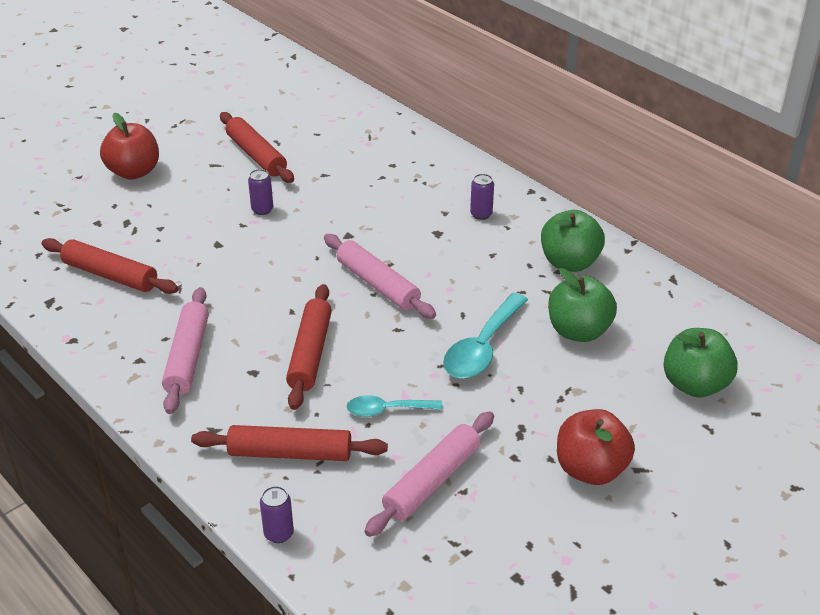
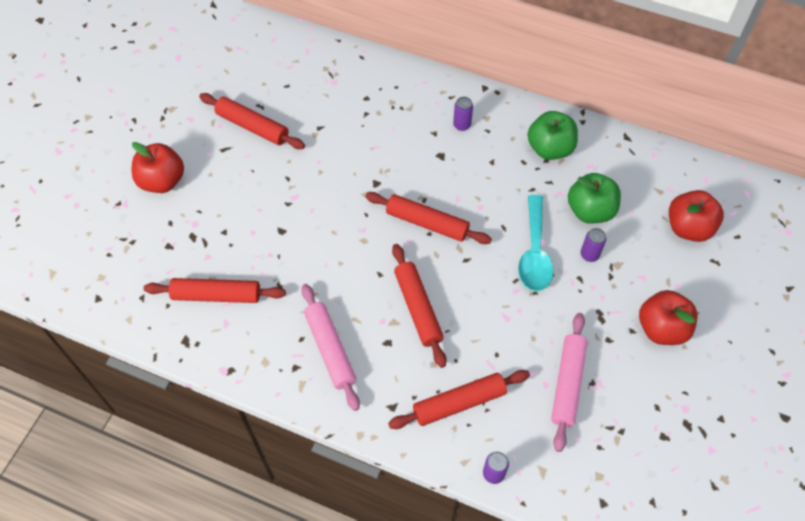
camera: 25 degrees left, 20 degrees up
purple can [248,169,273,215] -> purple can moved to [580,228,606,262]
pink rolling pin [324,234,436,319] -> red rolling pin [365,192,492,244]
turquoise spoon [347,395,442,417] -> none
green apple [663,328,738,398] -> red apple [669,190,724,242]

